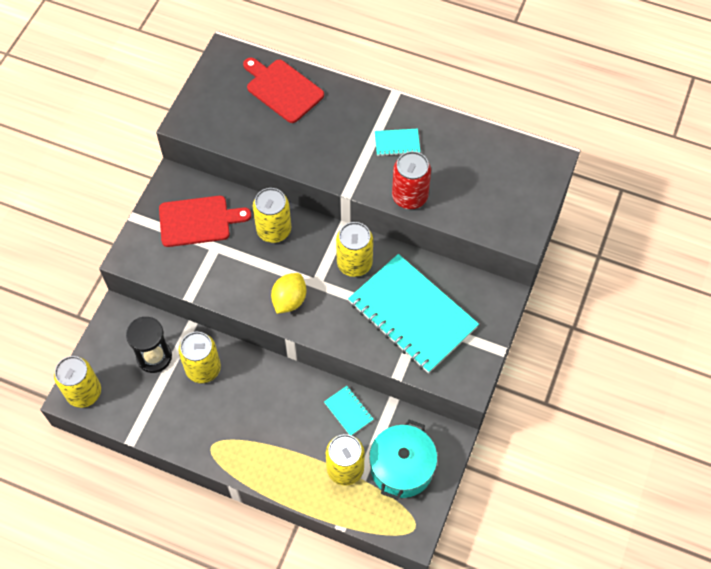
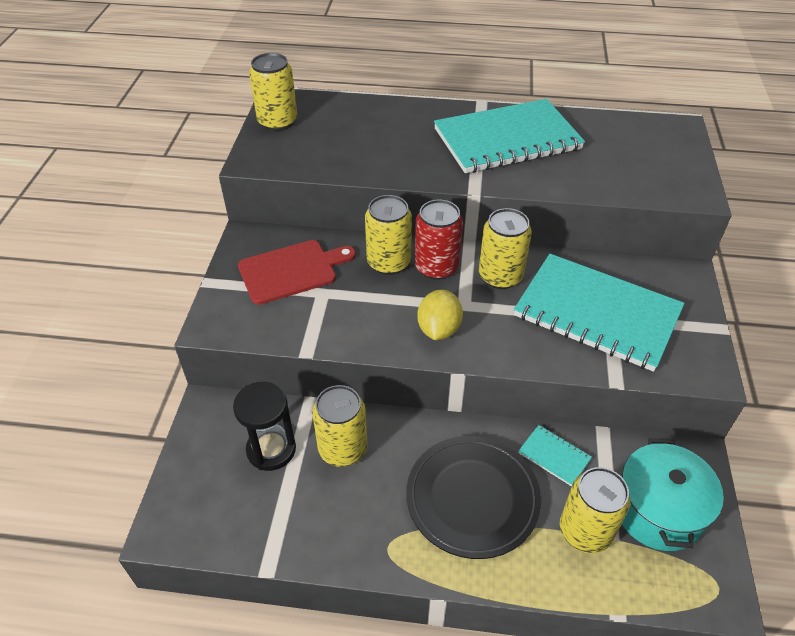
camera: 15 degrees left, 15 degrees down
yellow can [54,356,101,408] -> yellow can moved to [249,53,297,131]
red cutting board [243,57,324,123] -> none
turquoise notebook [375,129,420,156] -> turquoise notebook [434,99,585,173], size x2.48
red can [392,151,431,209] -> red can moved to [415,200,463,280]
none -> black plate [406,436,541,559]

